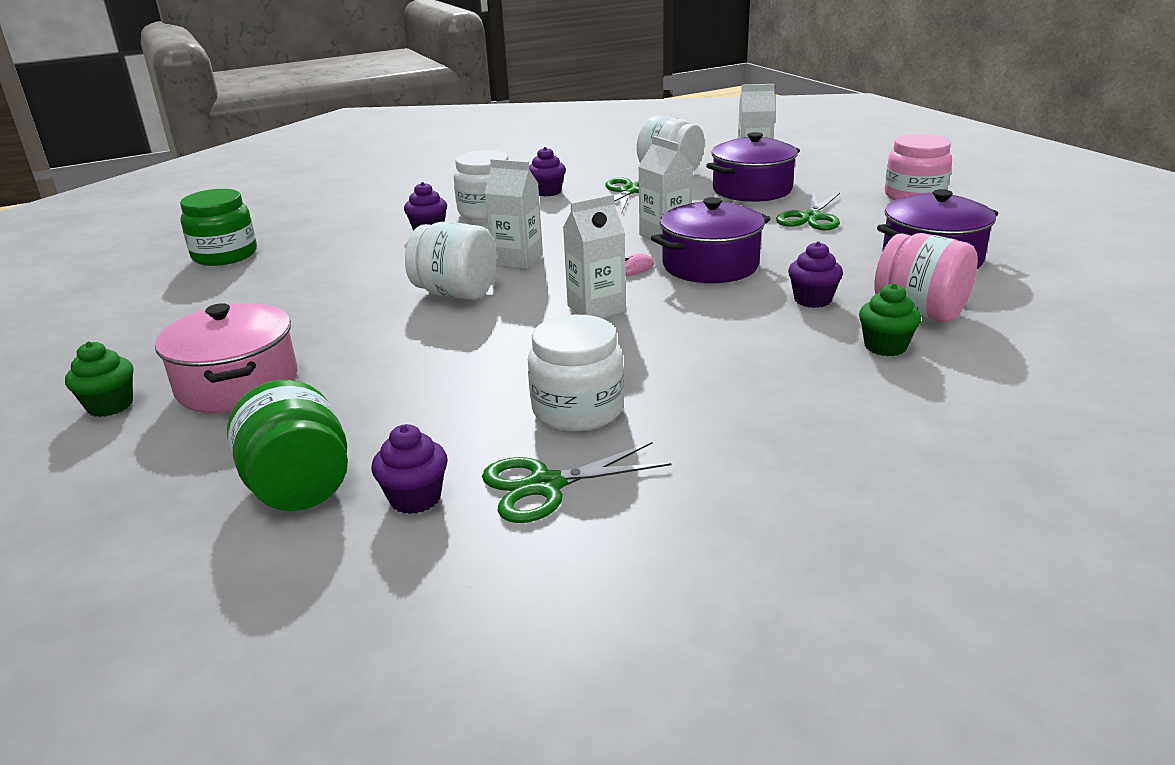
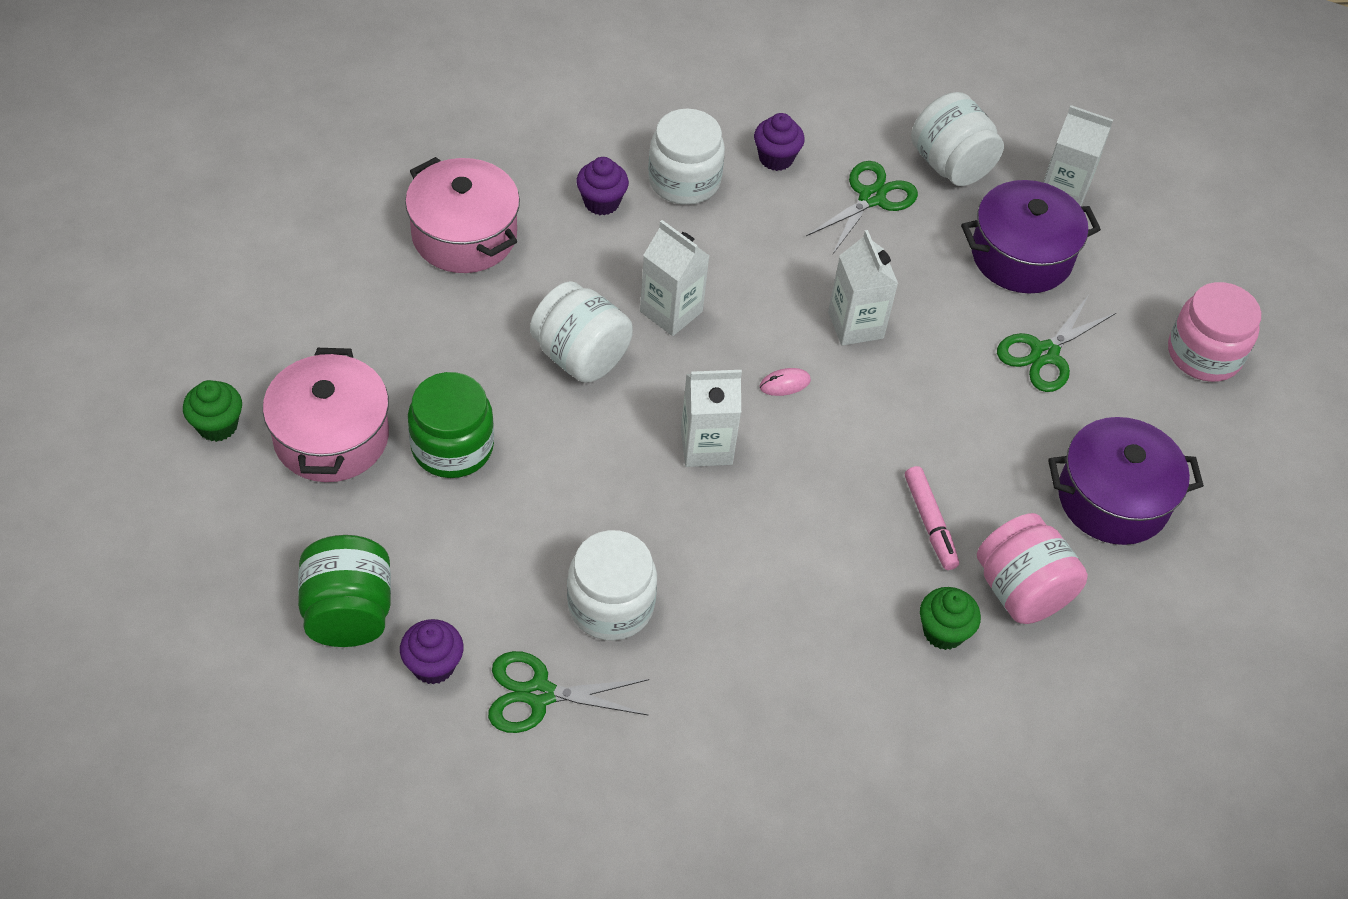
camera: 15 degrees right, 25 degrees up
green jar [180,189,257,266] -> green jar moved to [408,372,494,478]
purple pot [651,197,771,283] -> none
purple cupcake [788,241,843,308] -> pink marker [905,466,959,570]
none -> pink pot [405,157,520,273]

